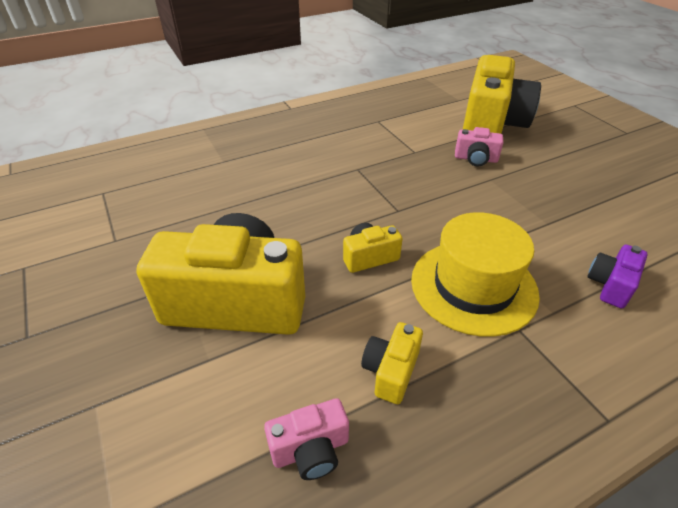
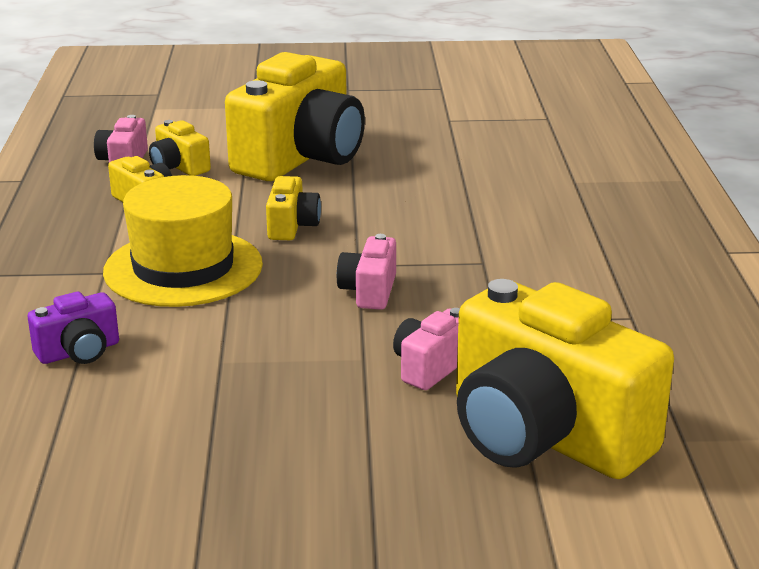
camera: 115 degrees right, 15 degrees down
purple camera [587,245,648,309] -> purple camera turned 90 degrees clockwise [28,292,119,364]
none -> yellow camera [149,120,211,176]
none -> pink camera [337,234,396,310]

